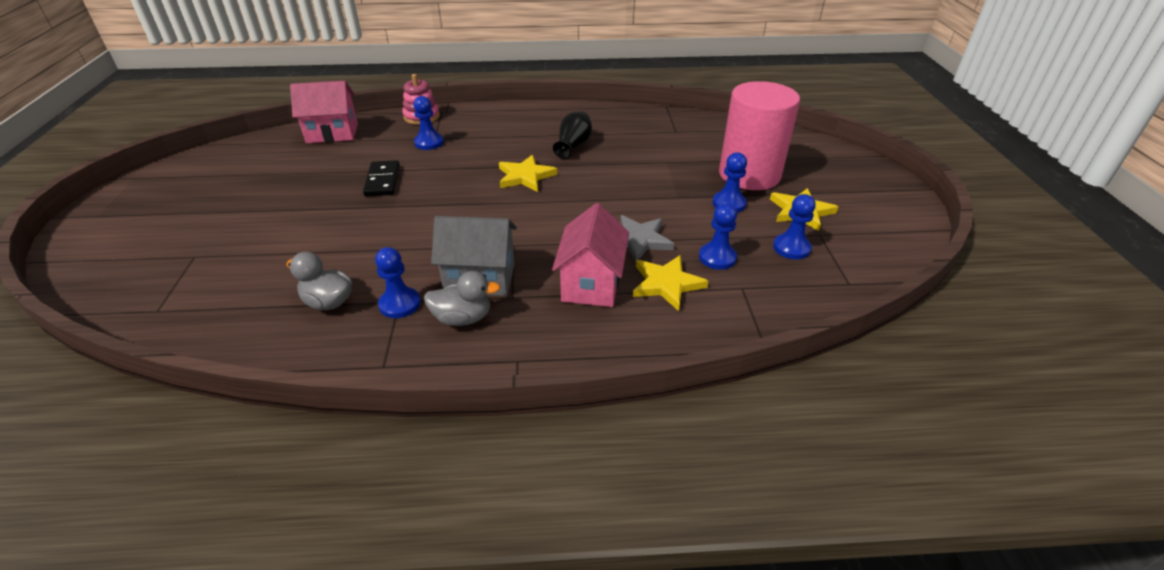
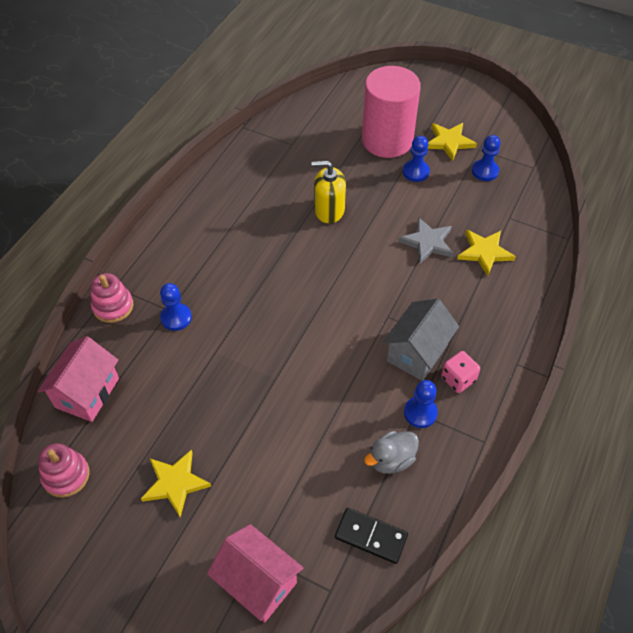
camera: 60 degrees left, 15 degrees up
black domino [363,160,400,197] -> black domino moved to [335,508,408,564]
grey duck [424,271,500,326] -> pink dice [441,351,480,393]
yellow star [499,155,557,192] -> yellow star moved to [141,449,211,517]
pink house [552,203,629,307] -> pink house moved to [207,524,303,623]
black vase [553,111,592,159] -> none
blue pawn [699,203,737,270] -> none
none -> pink stacking toy [38,443,89,498]
none -> yellow soap dispenser [311,160,346,223]

